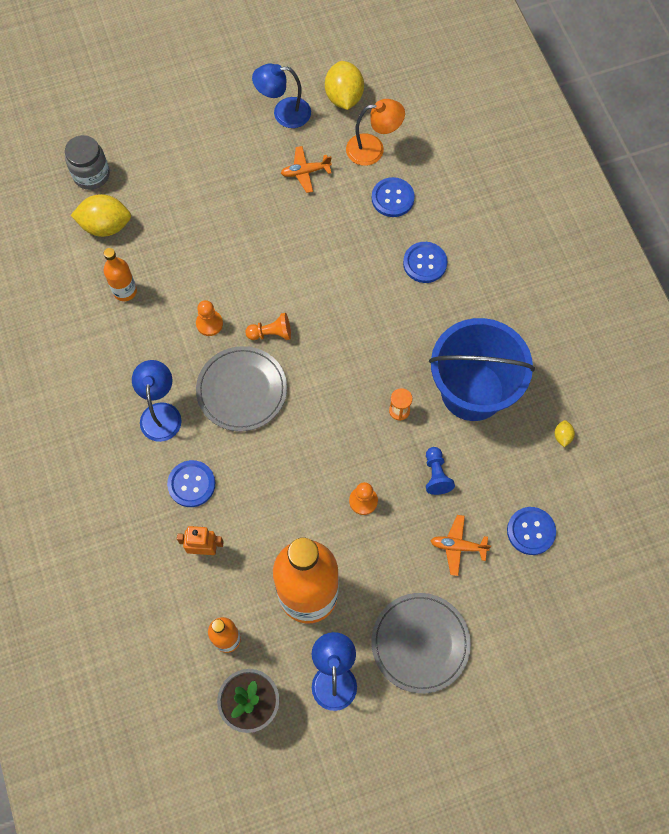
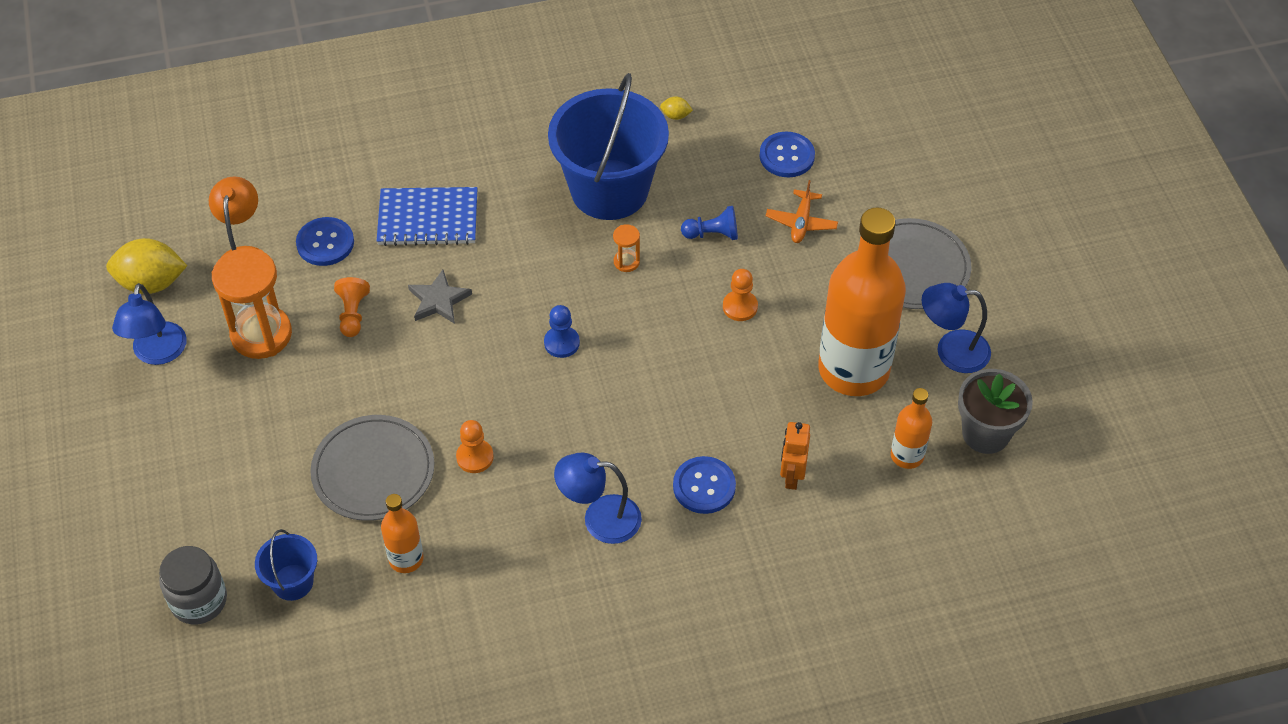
camera: 85 degrees left, 15 degrees down
yellow lemon [71,194,131,237] -> blue bucket [255,529,317,601]
grey plate [196,346,287,431] -> grey plate moved to [311,415,435,521]
orange pawn [245,313,291,340] -> orange pawn moved to [334,277,370,337]
orange plane [281,146,332,193] -> orange hourglass [212,248,292,359]
blue button [403,242,447,283] -> blue notebook [377,187,477,246]
none -> grey star [408,270,472,324]
none -> blue pawn [544,305,580,358]

